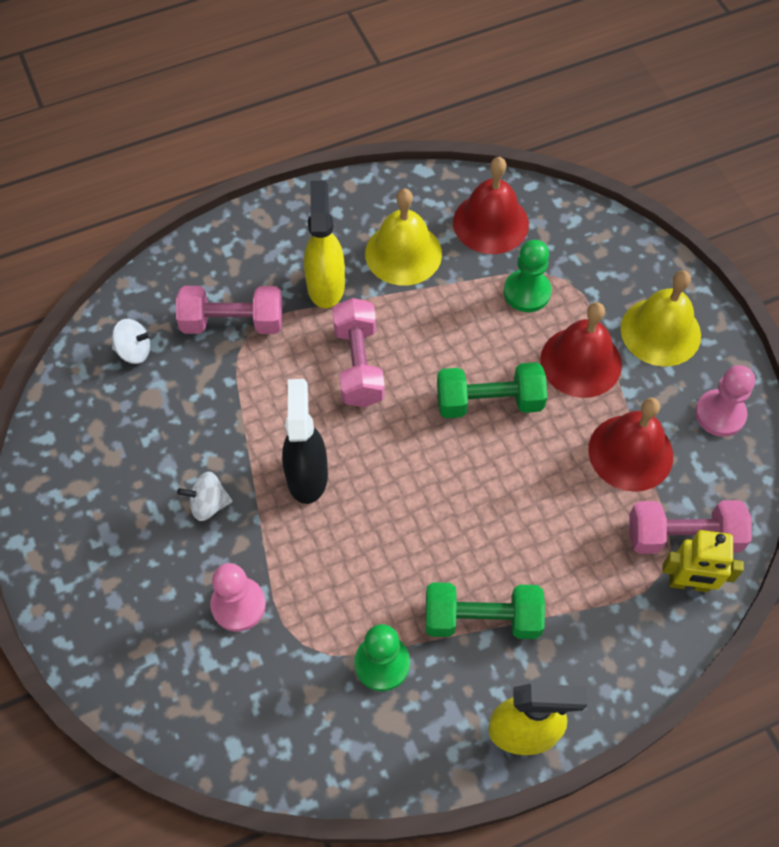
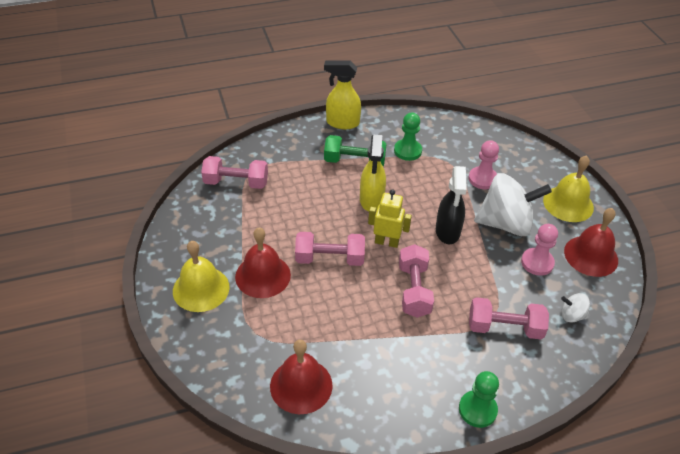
camera: 175 degrees left, 15 degrees down
white spinning top [177,472,232,521] -> white spinning top [474,173,552,236], size x2.28
yellow spray bottle [304,180,345,308] -> yellow spray bottle moved to [360,135,386,211]
yellow bell [365,189,442,286] -> yellow bell moved to [543,155,594,222]
green dumbbell [437,362,547,418] -> pink dumbbell [295,232,365,266]
green pawn [504,240,552,312] -> green pawn moved to [459,371,499,428]
red bell [588,398,673,492] -> red bell moved to [564,208,618,277]
yellow robot [662,530,744,592] -> yellow robot moved to [368,189,412,248]
pink pawn [695,365,755,437] -> pink pawn moved to [521,224,558,276]

